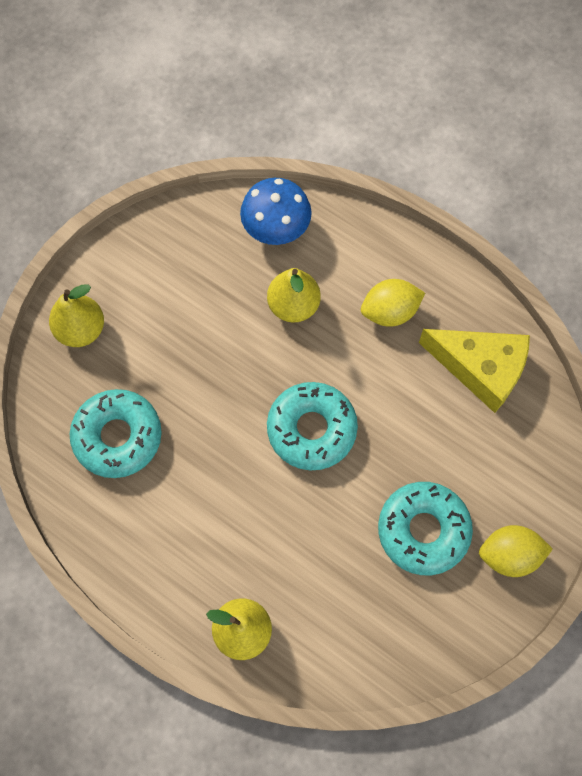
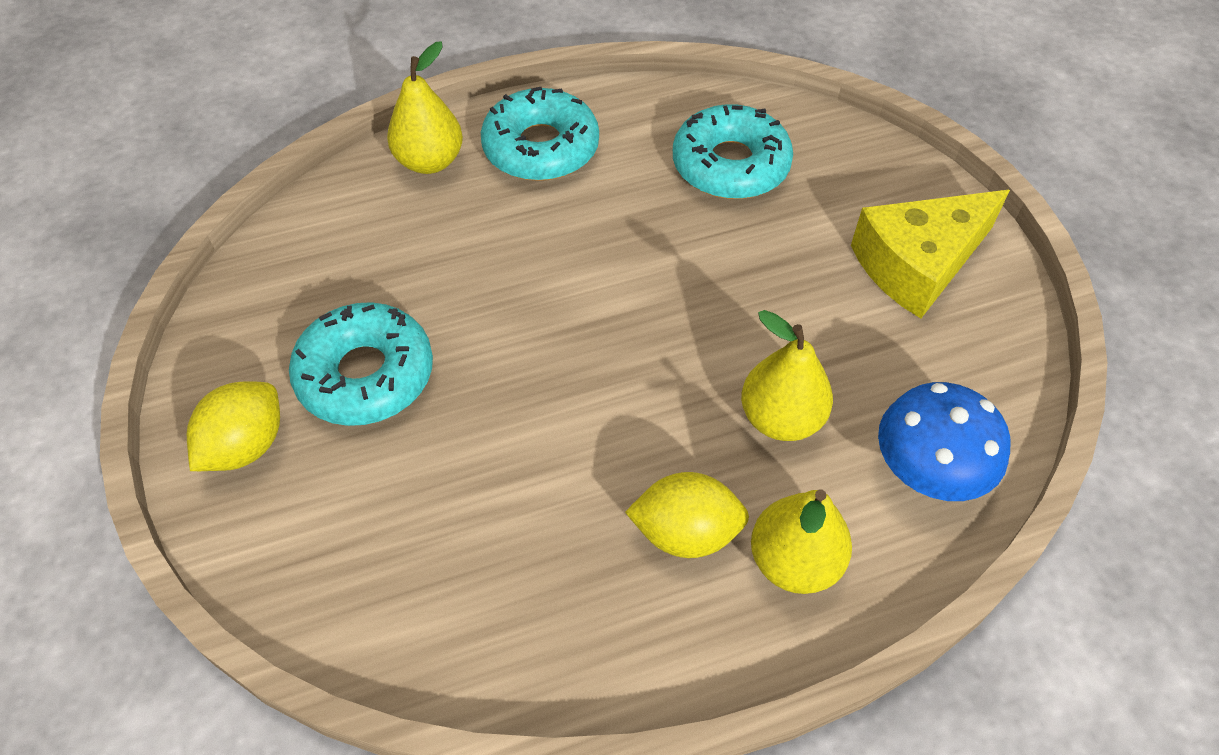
camera: 125 degrees right, 15 degrees down
yellow pear [49,284,104,347] -> yellow pear moved to [751,490,852,594]
turquoise donut [267,382,358,470] -> turquoise donut moved to [481,87,599,181]
yellow lemon [361,279,425,327] -> yellow lemon turned 75 degrees clockwise [625,472,749,558]
yellow cheese [419,329,530,413] -> yellow cheese moved to [851,190,1010,318]

